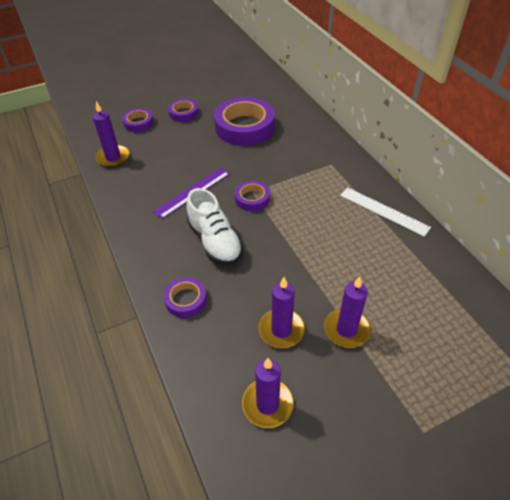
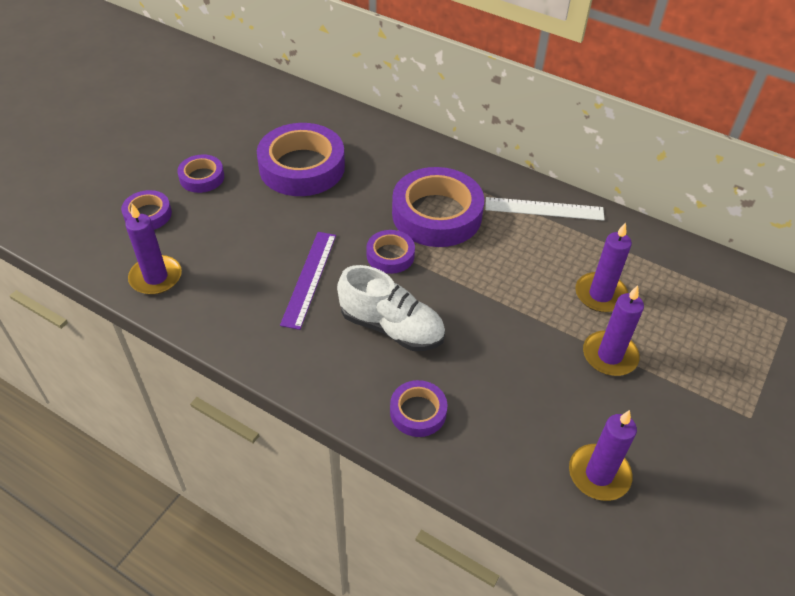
camera: 35 degrees left, 0 degrees up
purple candle [259,277,305,348] -> purple candle moved to [575,222,632,312]
none -> purple tape [392,167,484,247]

